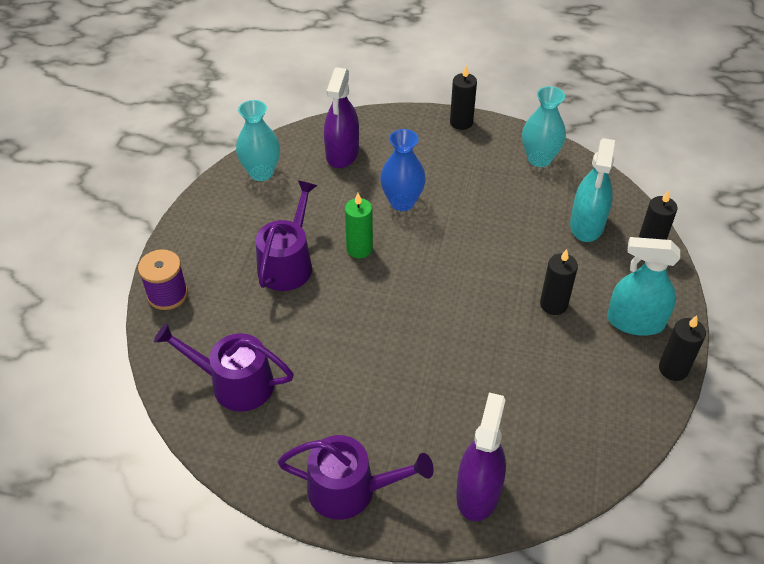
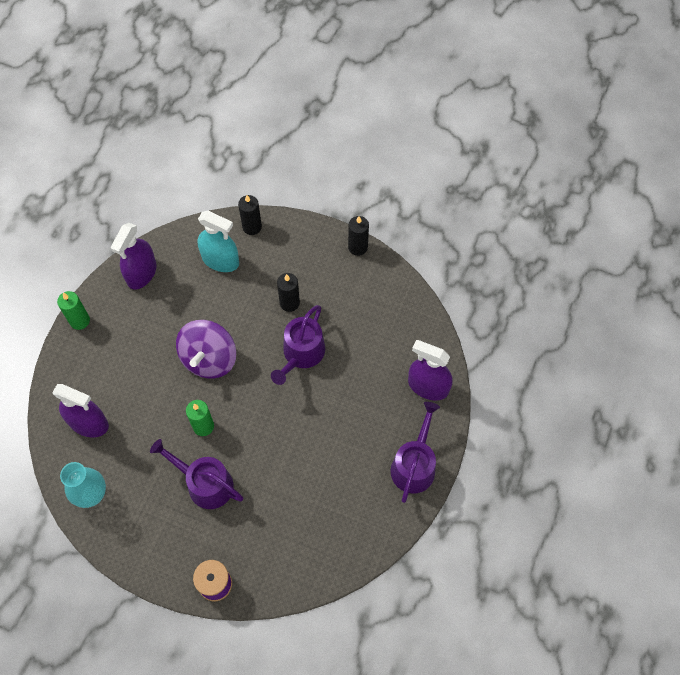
camera: 80 degrees left, 15 degrees up
purple watering can [154,323,294,412] -> purple watering can moved to [271,305,325,385]
blue vase [380,129,426,211] -> none
black candle [450,65,477,130] -> green candle [57,291,90,330]
turquoise vase [522,86,566,167] -> purple spray bottle [111,223,157,290]
turquoise spray bottle [607,237,680,336] -> none
none -> purple spinning top [176,320,236,378]

